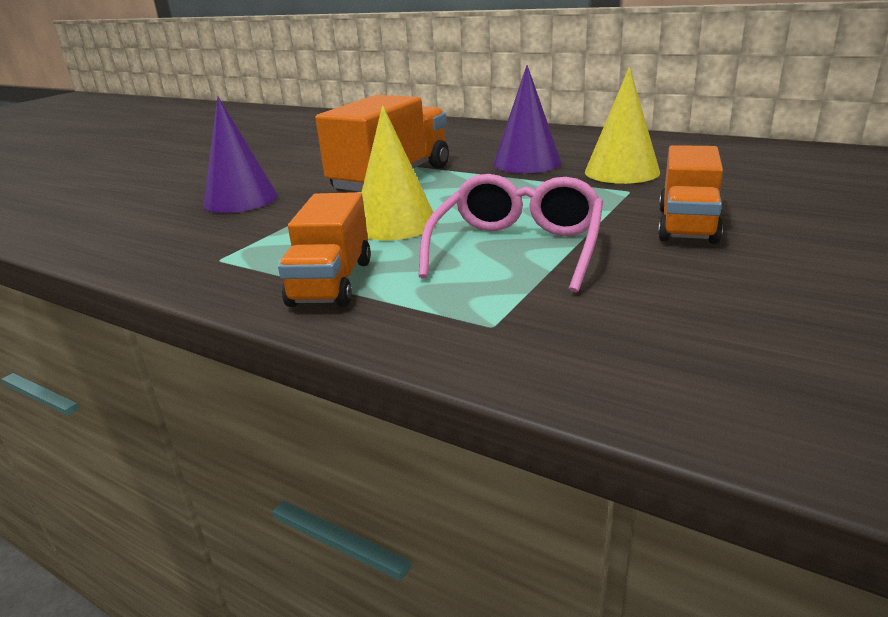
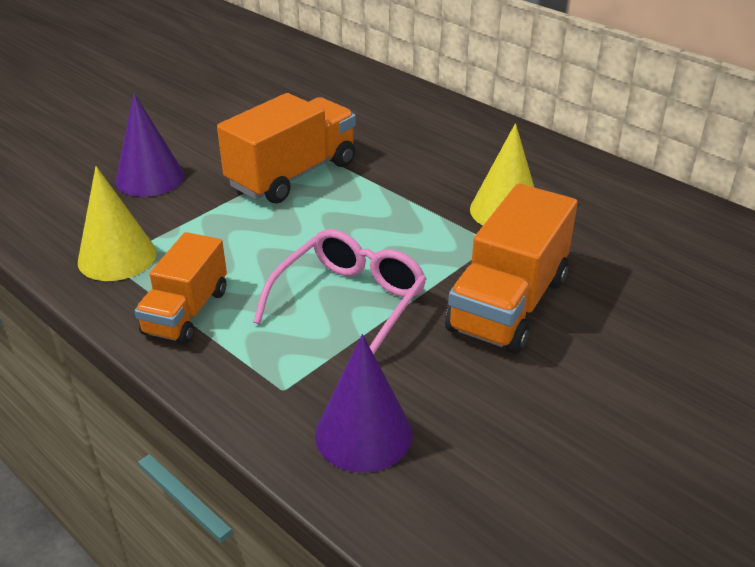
camera: 10 degrees right, 10 degrees up
yellow cone [361,105,437,241] -> yellow cone moved to [78,166,157,281]
purple cone [493,65,562,173] -> purple cone moved to [315,334,412,473]
orange truck [658,145,723,244] -> orange truck [445,184,578,354], size x1.54

